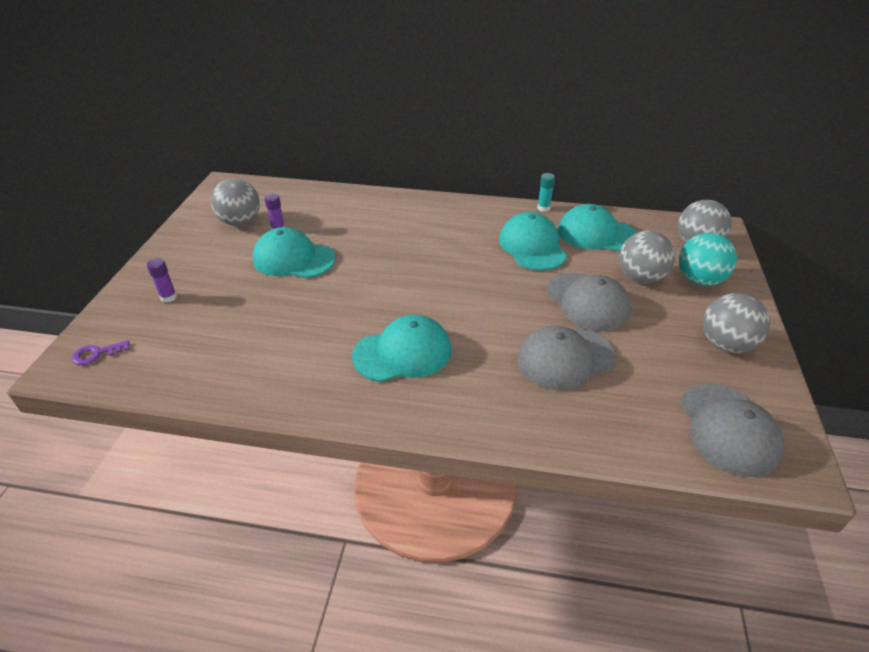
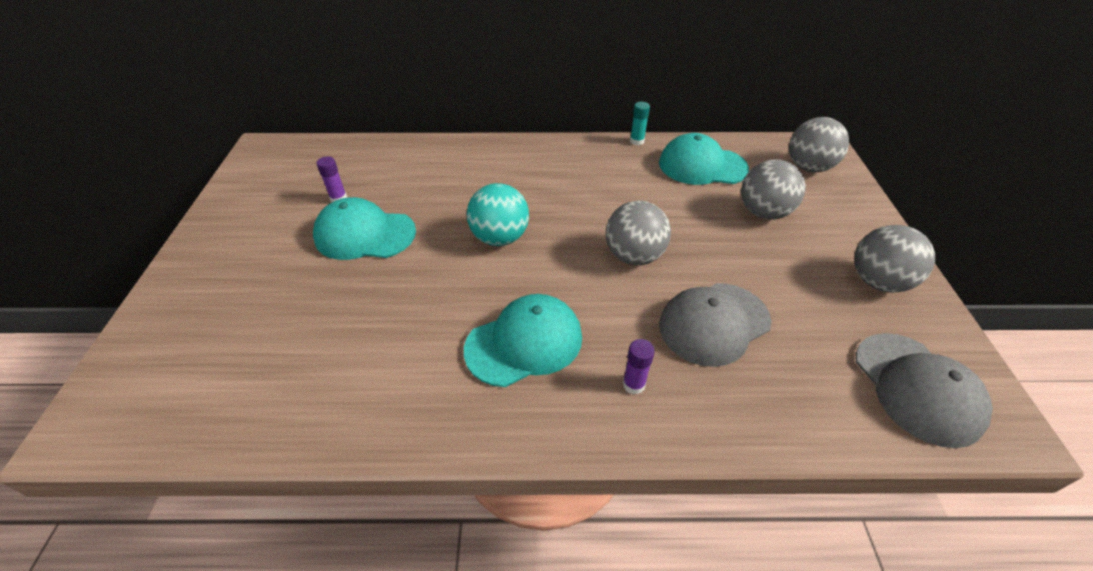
camera: 10 degrees left, 5 degrees up
purple key [72,340,130,365] -> none
purple glue stick [147,258,177,303] -> purple glue stick moved to [623,339,655,394]
grey ball [211,178,260,226] -> grey ball moved to [606,201,671,265]
turquoise cap [499,212,567,271] -> none
grey cap [546,272,631,331] -> none
turquoise ball [679,233,737,286] -> turquoise ball moved to [467,183,529,246]

